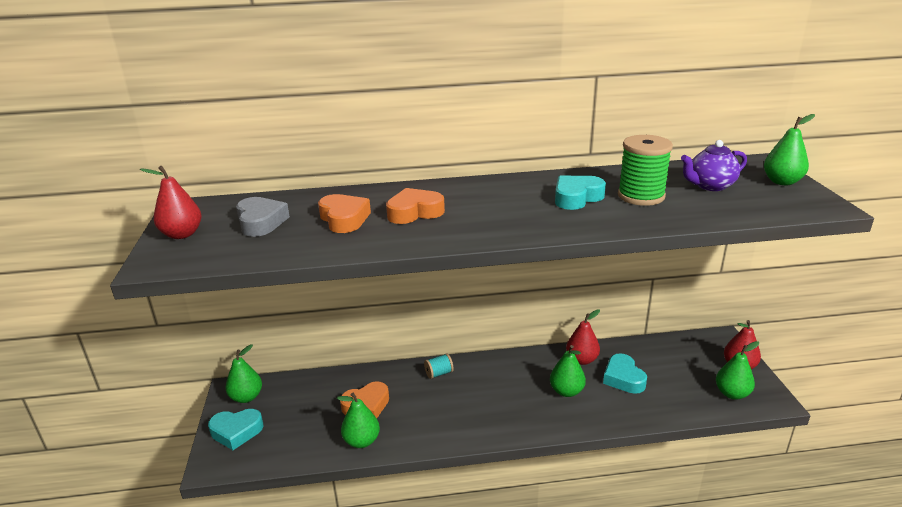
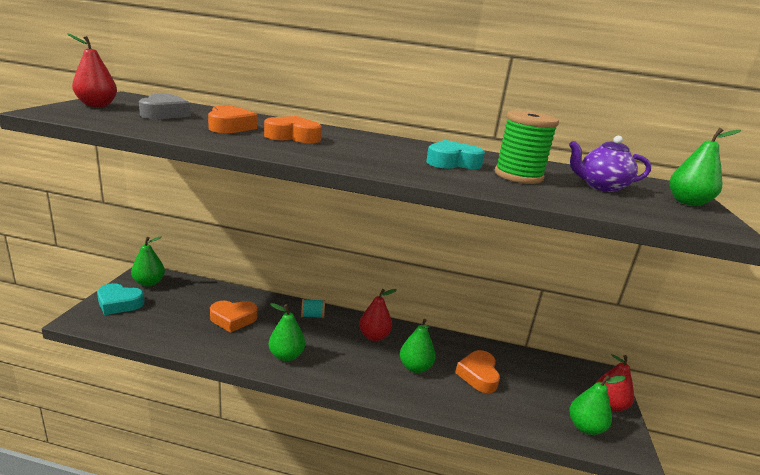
camera: 15 degrees right, 5 degrees down
green pear [337,393,380,448] -> green pear moved to [269,303,305,361]
red pear [566,309,600,365] -> red pear moved to [359,289,397,341]
turquoise heart [603,353,647,394] -> orange heart [455,350,500,393]

